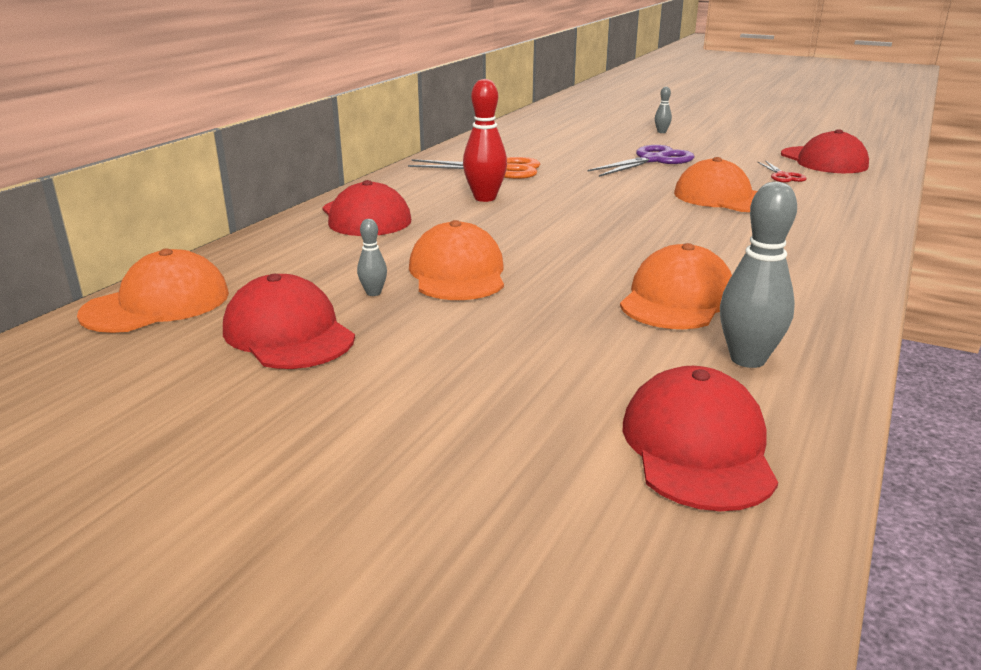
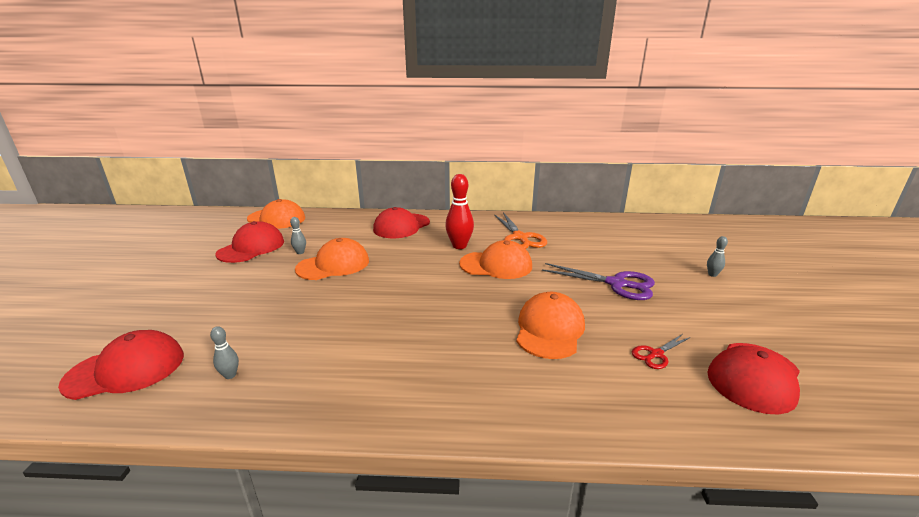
camera: 65 degrees right, 0 degrees up
orange cap [620,243,732,329] -> orange cap moved to [459,240,532,279]
grey bowling pin [720,182,797,368] -> grey bowling pin [210,326,239,379], size x0.50

